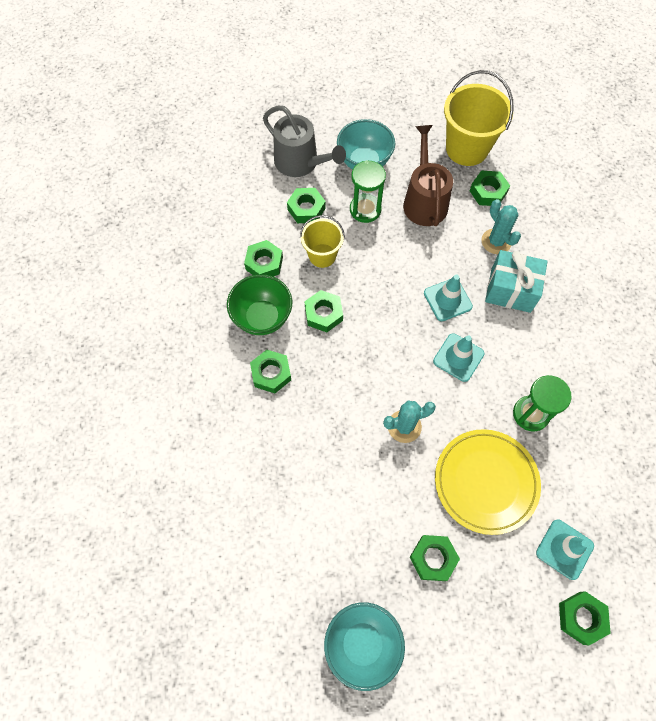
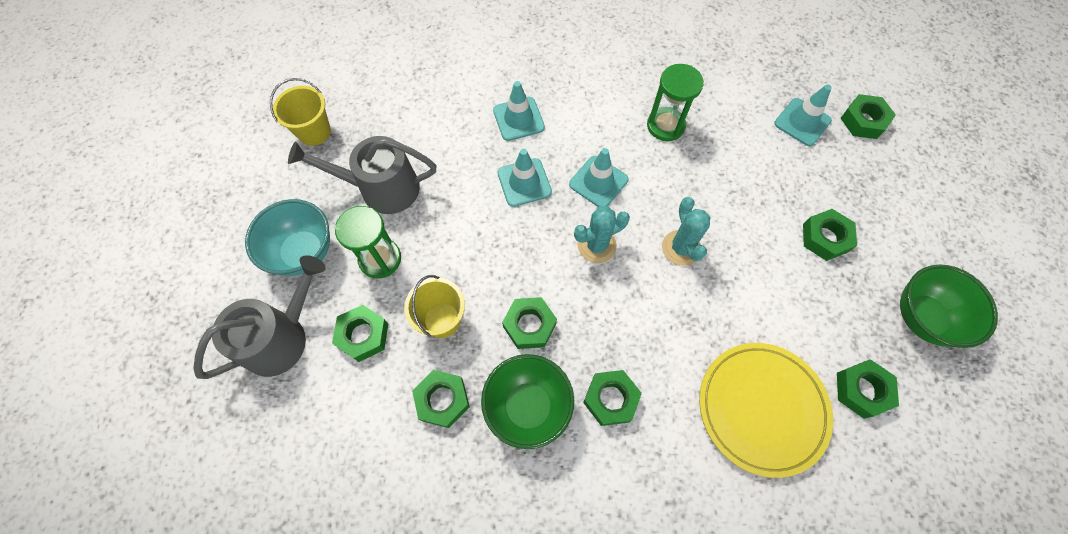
camera: 85 degrees left, 0 degrees up
turquoise bowl [324,602,405,691] -> green bowl [900,265,998,348]
brown watering can [403,125,453,226] -> grey watering can [288,136,437,214]
yellow plate [435,429,541,535] -> yellow plate moved to [699,343,833,478]
yellow bucket [444,70,514,166] -> yellow bucket [270,78,331,146], size x0.60
green nut [470,171,510,206] -> green nut moved to [837,359,899,419]
turquoise cactus [482,199,521,254] -> turquoise cactus moved to [574,206,630,263]
turquoise gift [485,250,547,313] -> turquoise traffic cone [493,81,545,141]

